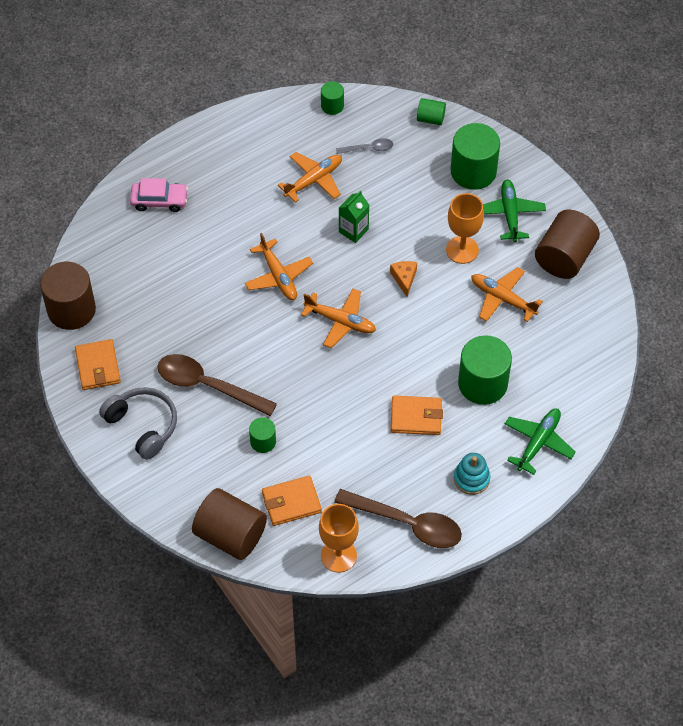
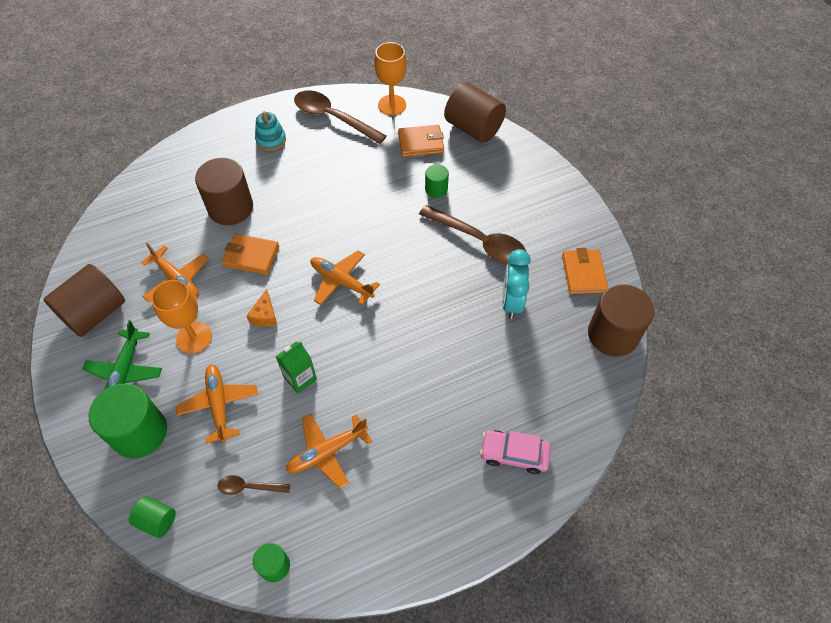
camera: 170 degrees left, 0 degrees up
grey headphones [99,387,177,460] -> none
orange plane [245,233,313,300] -> orange plane moved to [175,364,258,444]
grey spoon [336,138,393,154] -> brown spoon [218,475,290,495]
orange wallet [390,396,443,435] -> orange wallet moved to [222,234,279,275]
green cylinder [458,335,512,405] -> brown cylinder [195,158,253,225]
green plane [505,408,576,475] -> none
none -> turquoise clock [502,249,531,319]

